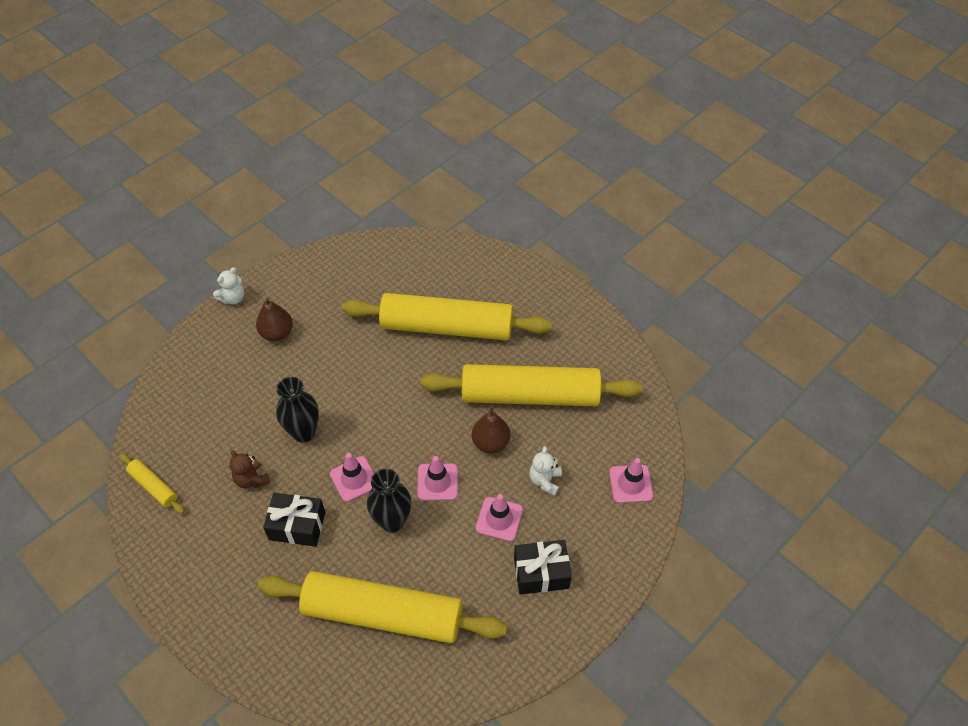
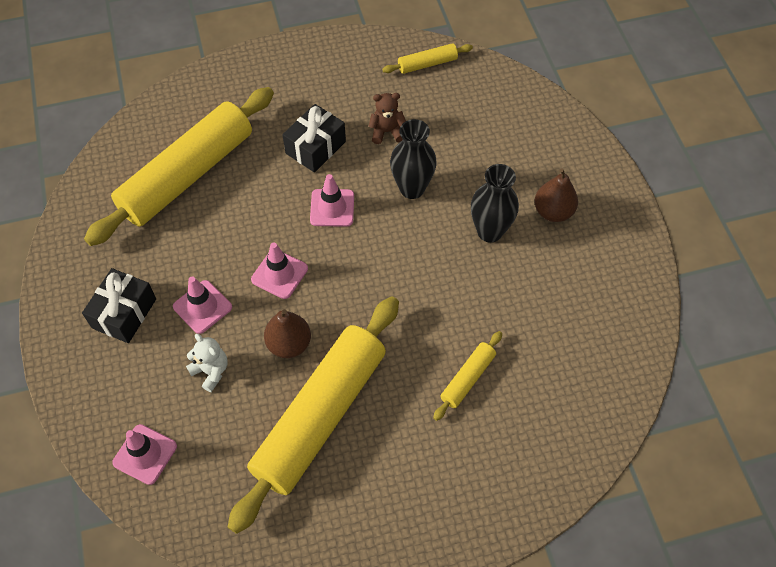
camera: 120 degrees right, 5 degrees up
white teddy bear [213,267,244,305] -> none
yellow rolling pin [342,293,552,340] -> yellow rolling pin [433,331,502,421], size x0.42
black vase [367,469,412,533] -> black vase moved to [471,164,519,243]

